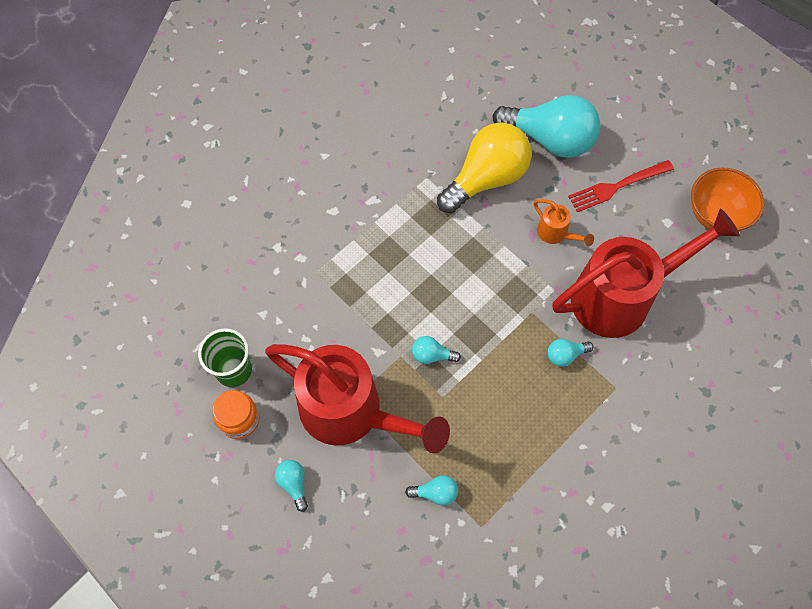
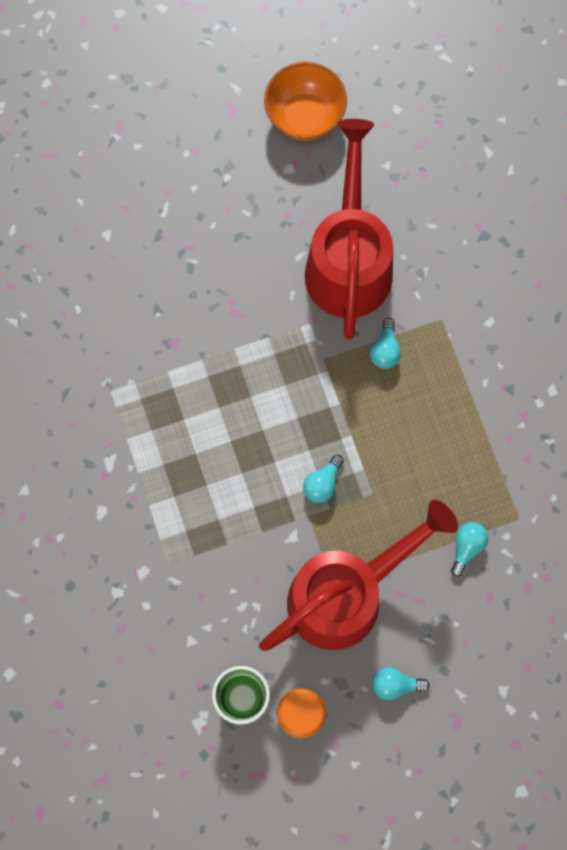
camera: 65 degrees left, 10 degrees up
yellow light bulb [437,123,532,213] -> none
turquoise light bulb [492,95,600,158] -> none
orange watering can [533,199,594,246] -> none
red fork [568,160,674,212] -> none

